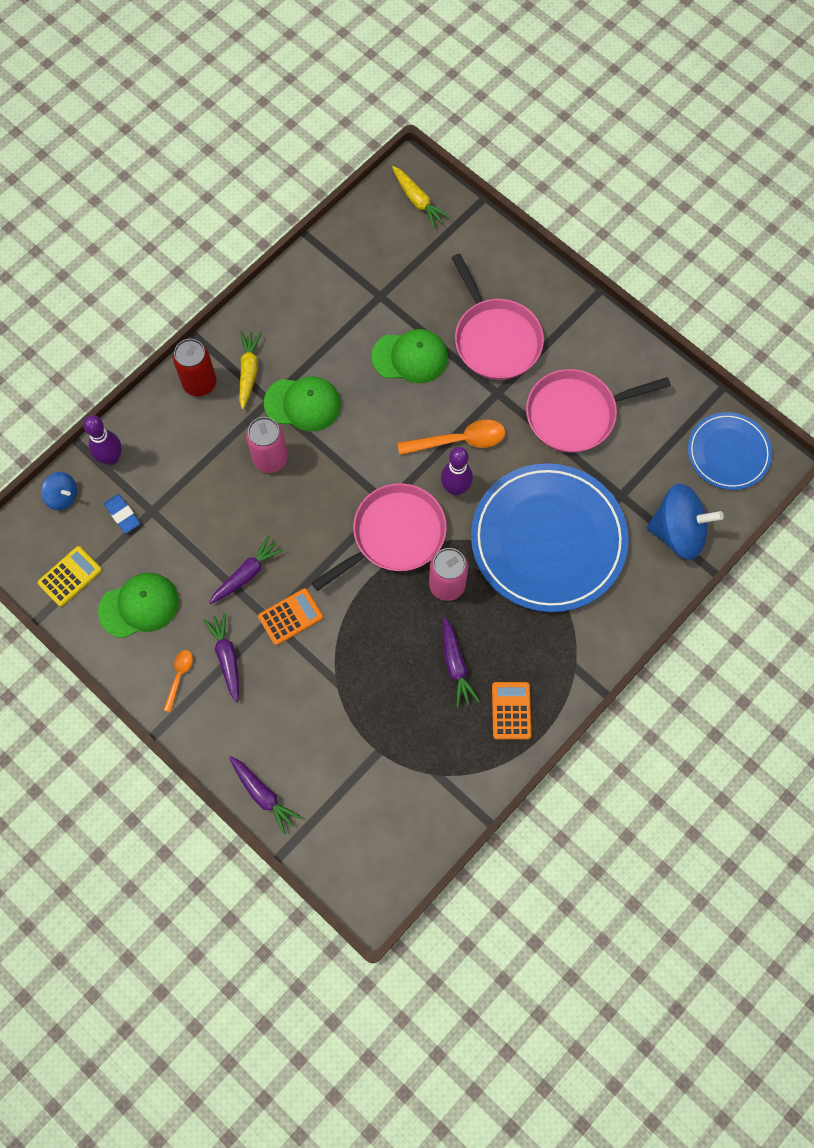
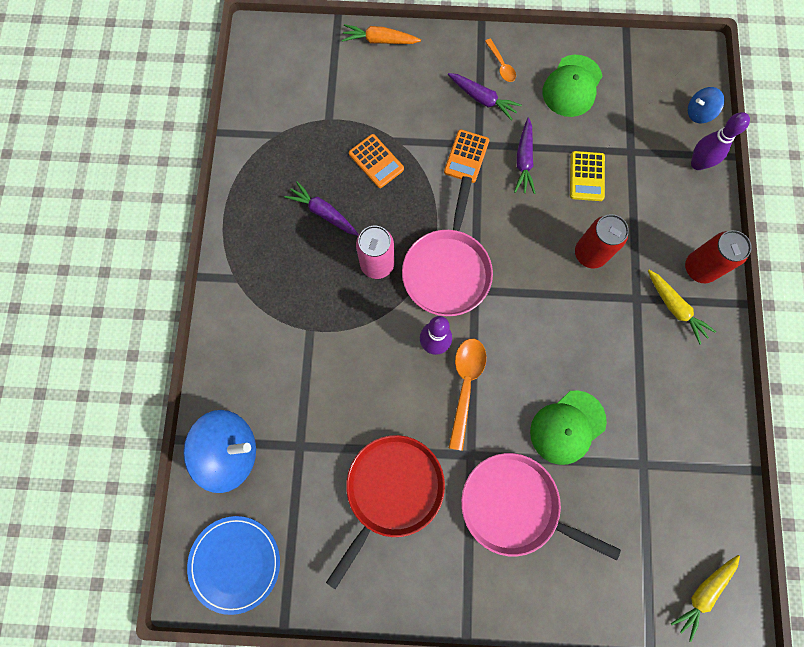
camera: 140 degrees right, 5 degrees up
yellow calculator [38,546,102,607] -> yellow calculator moved to [570,151,605,201]
blue eraser [104,494,140,533] -> none
purple carrot [229,756,302,835] -> orange carrot [342,24,421,44]
pink can [246,417,288,473] -> red can [575,214,629,268]
green cap [264,376,341,431] -> none
yellow carrot [392,166,450,228] -> yellow carrot turned 60 degrees counterclockwise [671,555,740,642]
orange spoon [397,420,505,455] -> orange spoon turned 150 degrees clockwise [449,339,486,451]
blue plate [471,463,629,612] -> none
orange calculator [492,682,531,740] -> orange calculator moved to [349,134,404,188]
pink pan [526,369,671,453] -> red pan [326,435,445,589]
blue spinning top [647,484,724,560] -> blue spinning top turned 150 degrees counterclockwise [183,410,256,493]

